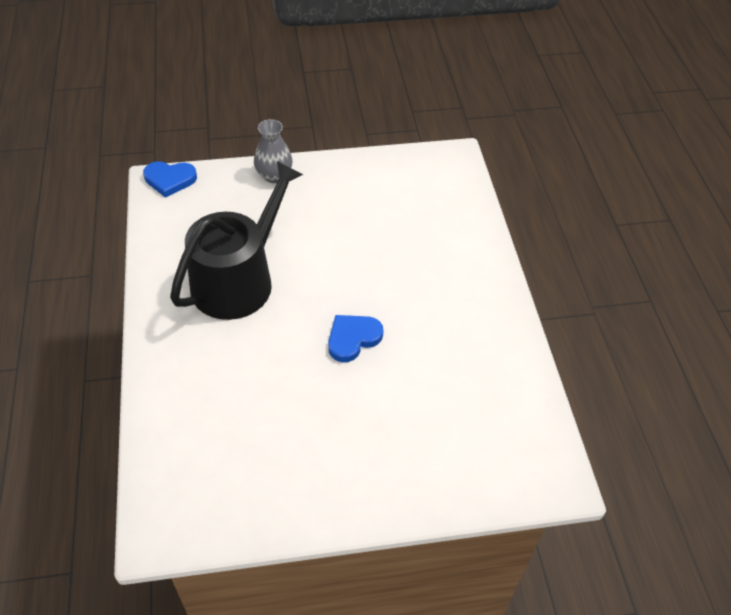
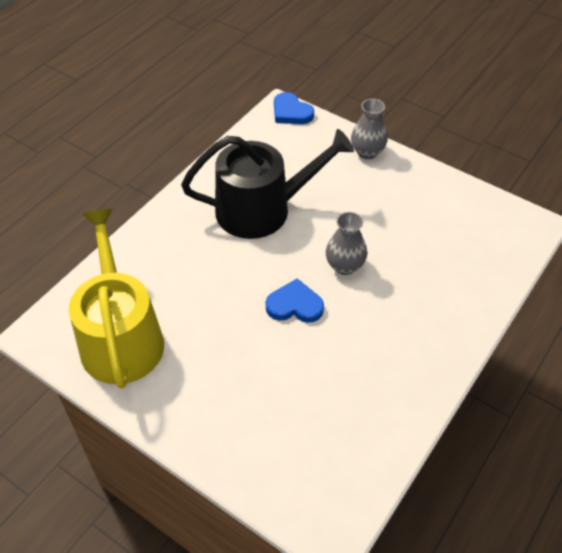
camera: 45 degrees right, 0 degrees up
none -> yellow watering can [69,209,164,389]
none -> grey vase [326,212,367,275]

